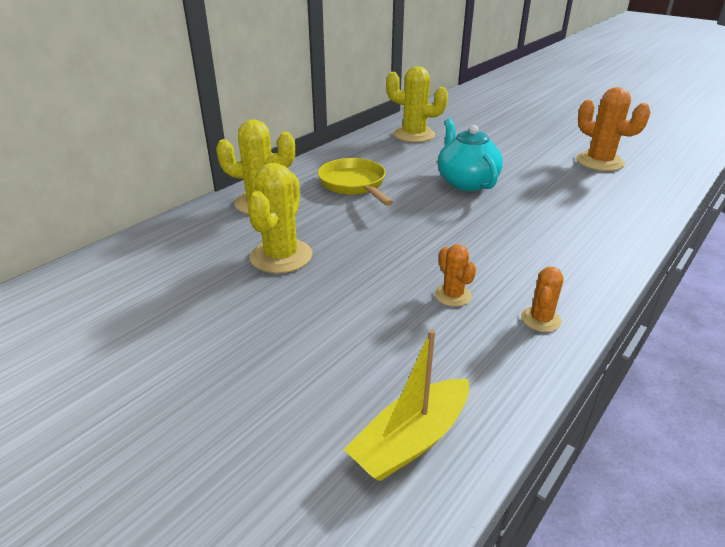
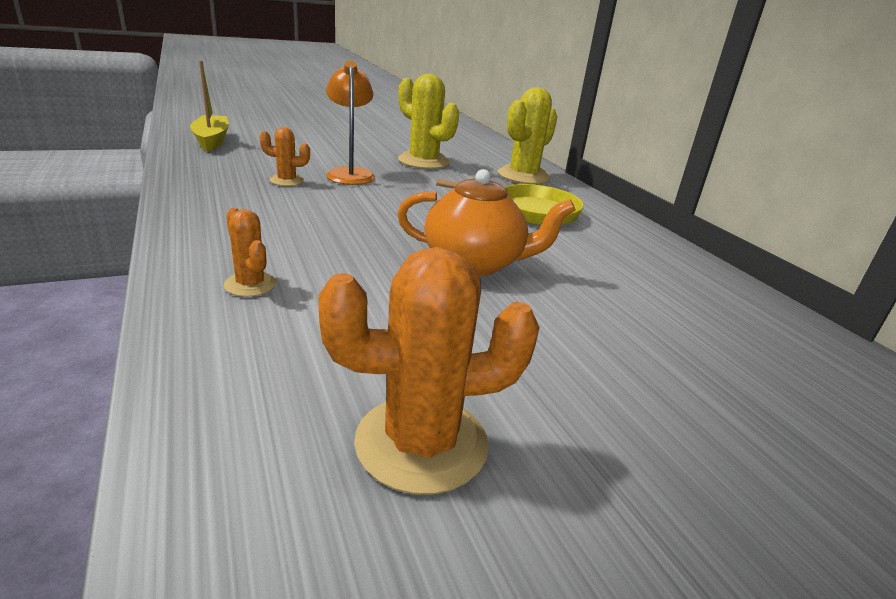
camera: 115 degrees right, 5 degrees down
yellow cactus [386,66,448,142] -> none
turquoise teapot [437,118,503,191] -> orange teapot [397,169,575,276]
orange cactus [521,267,564,332] -> orange cactus moved to [224,208,276,297]
none -> orange lamp [326,61,375,185]

